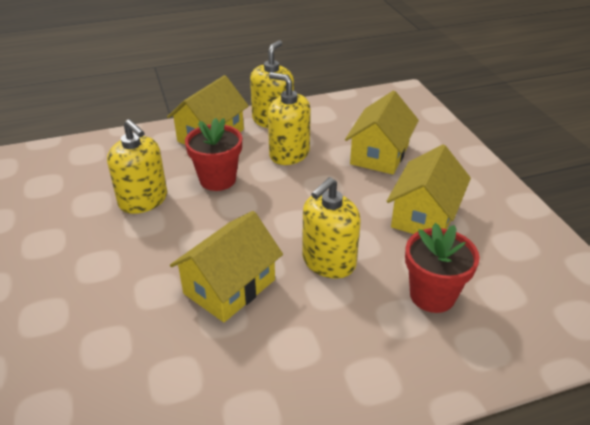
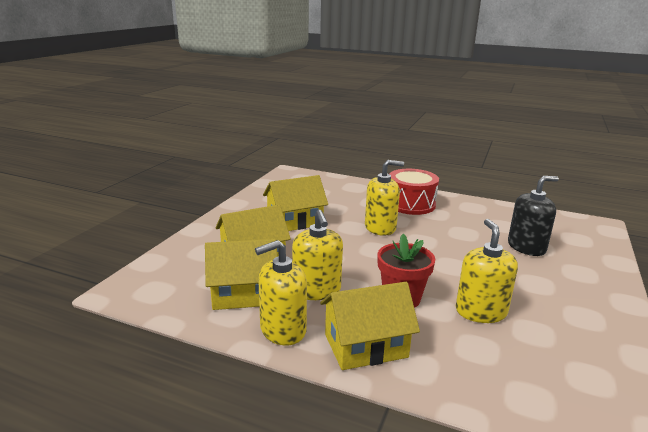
camera: 140 degrees left, 15 degrees down
yellow house [170,211,283,322] -> yellow house moved to [205,239,278,310]
red flower pot [405,223,480,313] -> none
none -> red drum [390,169,439,215]
none -> black soap dispenser [508,176,559,256]

